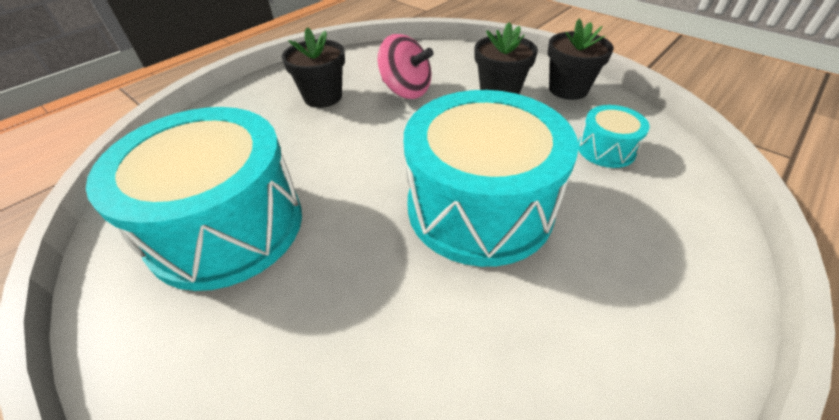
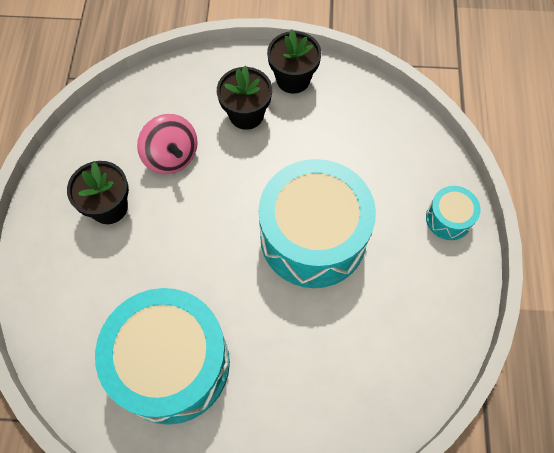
camera: 40 degrees left, 20 degrees up
pink spinning top [378,34,433,99] -> pink spinning top turned 60 degrees clockwise [137,114,198,174]
turquoise drum [578,105,650,168] -> turquoise drum moved to [426,186,481,240]

